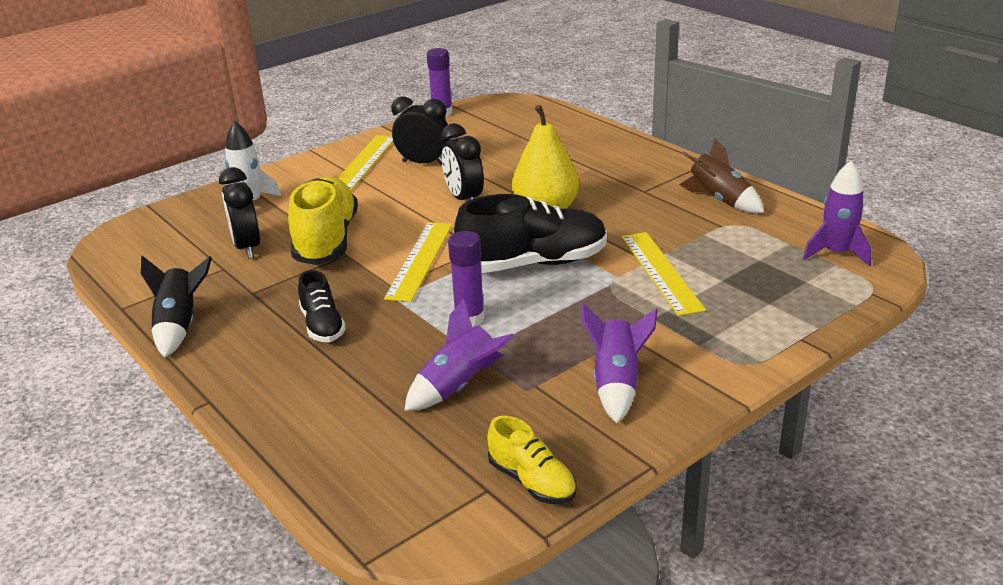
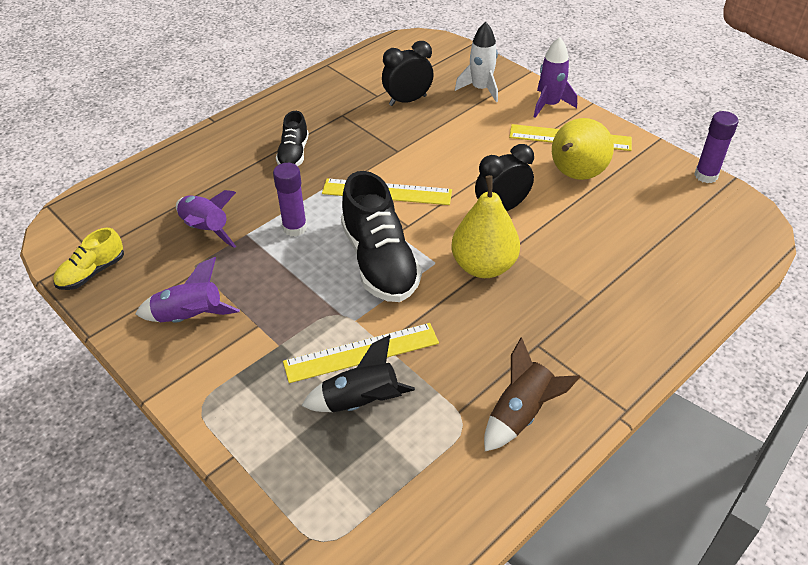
camera: 85 degrees right, 15 degrees up
black rocket [141,256,212,358] -> black rocket moved to [301,335,415,412]
yellow shoe [288,177,358,265] -> none
black shoe [298,270,346,342] -> black shoe turned 60 degrees counterclockwise [276,111,309,166]
black clock [391,96,450,166] -> yellow pear [552,118,614,180]
purple rocket [803,161,872,267] -> purple rocket moved to [534,37,577,118]

